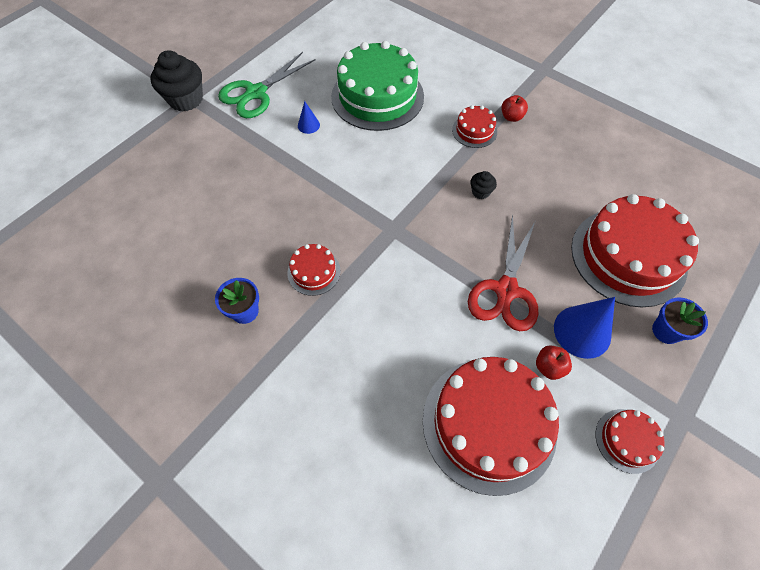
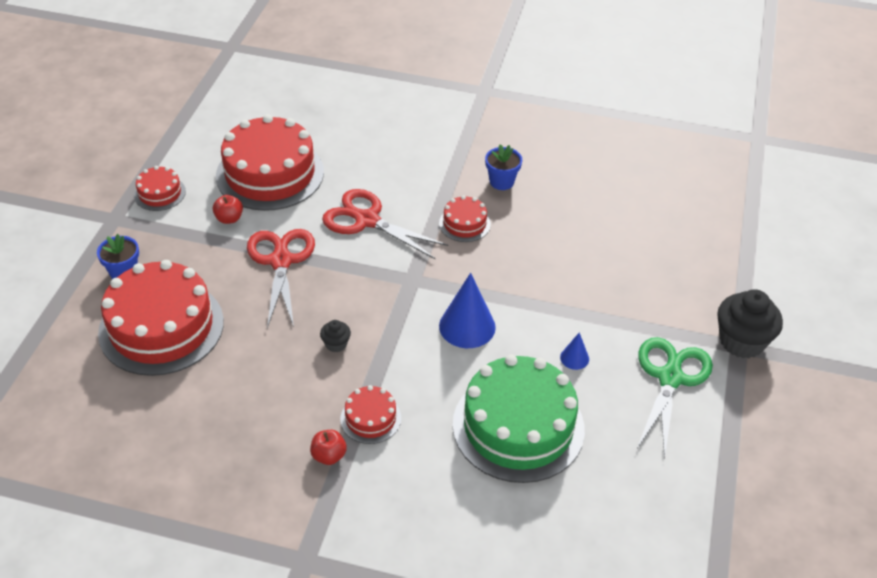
camera: 155 degrees right, 15 degrees down
blue cone [554,297,615,359] -> blue cone moved to [439,273,496,348]
none -> red scissors [322,189,448,259]

